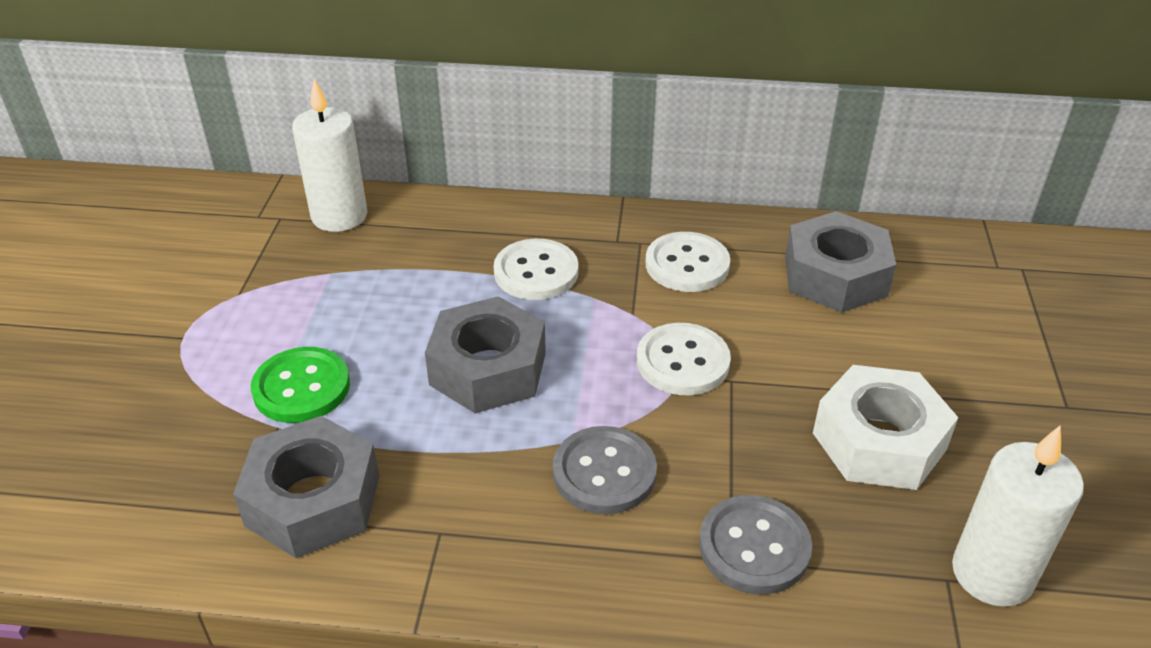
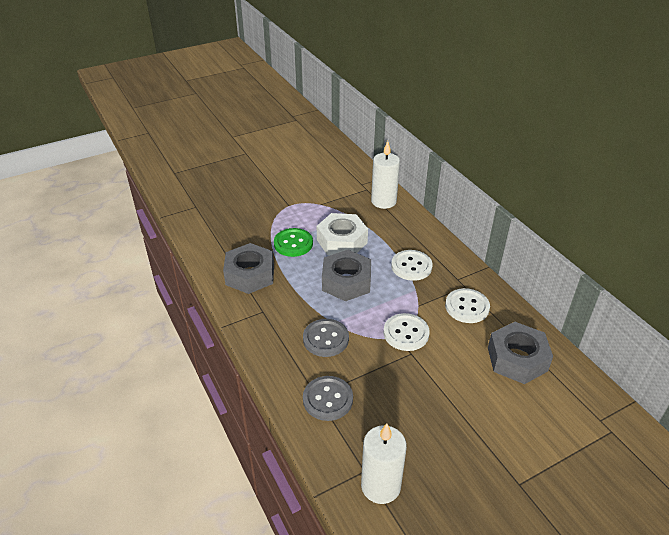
camera: 55 degrees right, 0 degrees up
white nut [813,365,958,490] -> white nut moved to [317,213,368,255]

